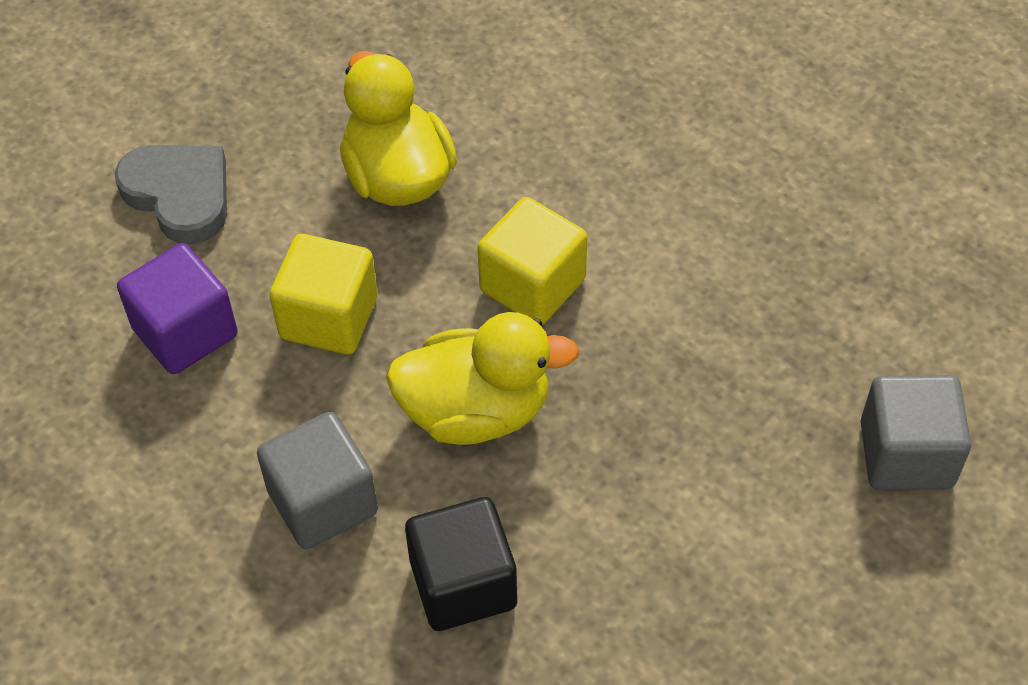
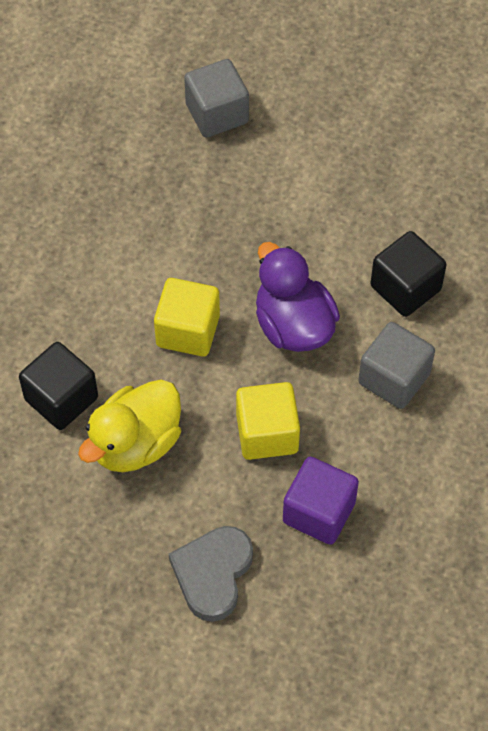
camera: 115 degrees left, 5 degrees up
yellow duck [386,312,579,445] -> purple duck [256,242,340,352]
none -> black cube [19,342,98,430]

